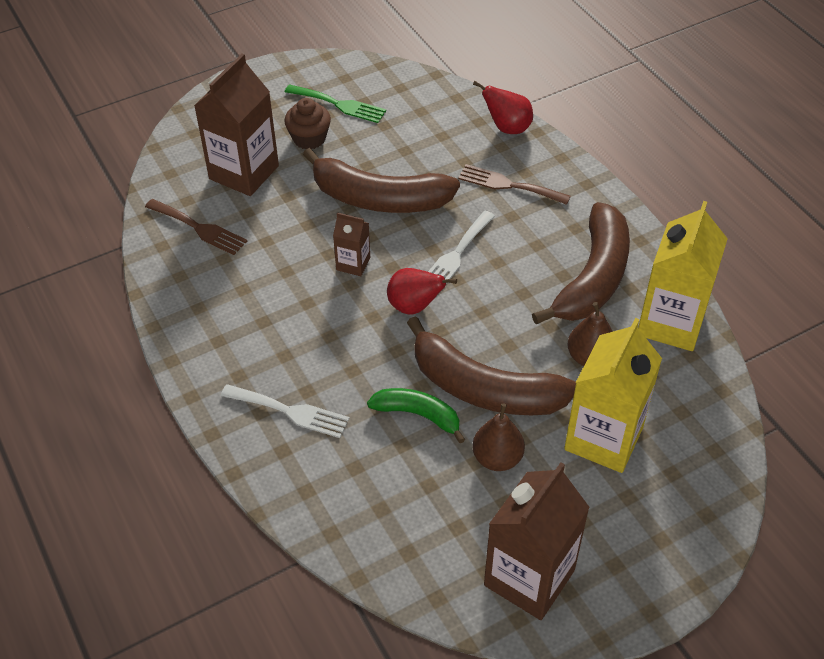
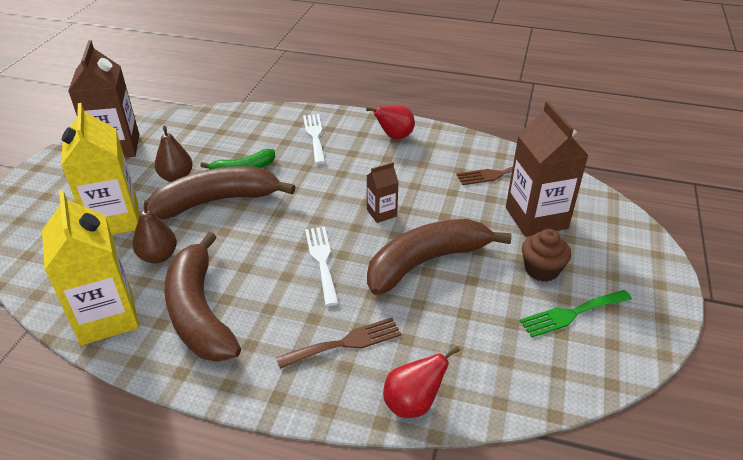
camera: 135 degrees right, 10 degrees down
white fork [221,384,350,438] -> white fork turned 105 degrees clockwise [303,114,326,164]
red pear [387,268,457,315] -> red pear moved to [366,106,415,139]

